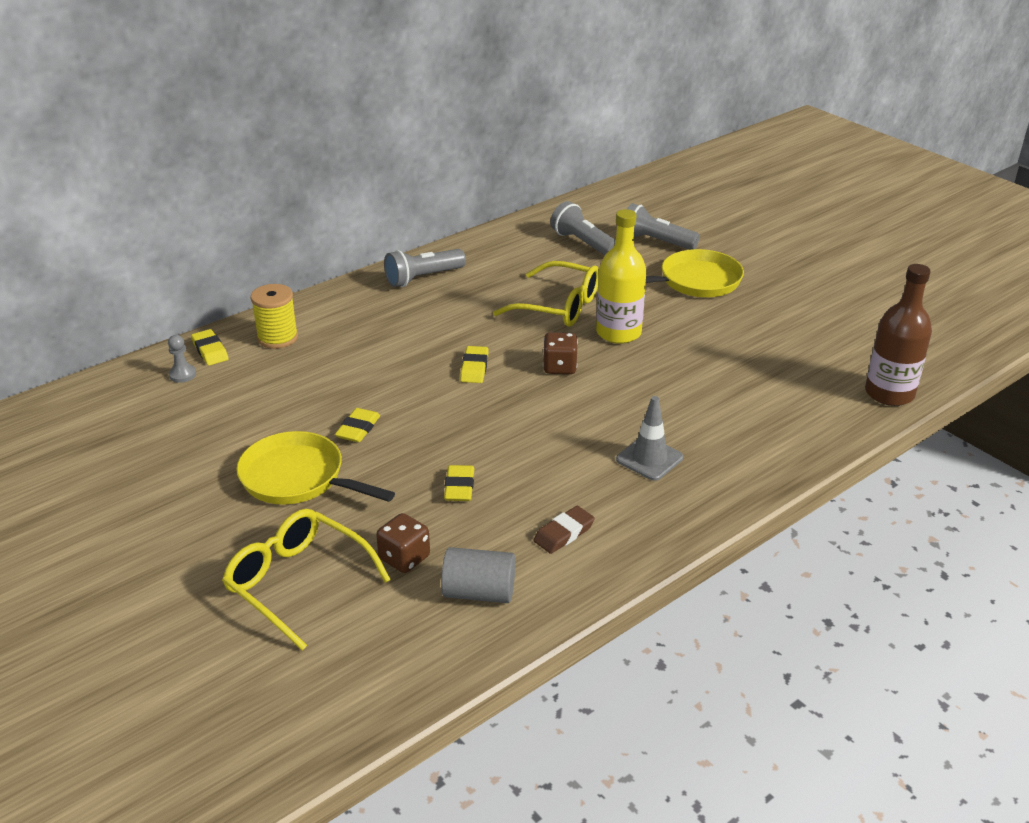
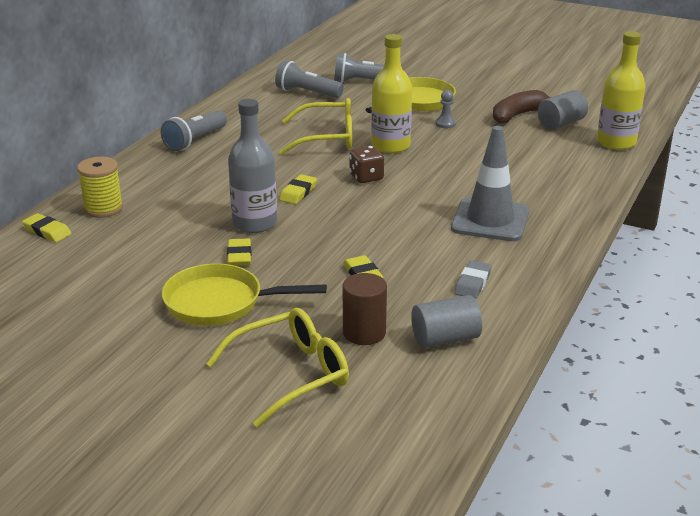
camera: 25 degrees left, 5 degrees down
grey pawn [168,335,196,383] -> grey pawn moved to [435,90,456,128]
yellow glasses [222,509,391,650] -> yellow glasses turned 135 degrees clockwise [206,308,349,427]
brown dice [376,513,430,573] -> brown cylinder [343,273,387,345]
yellow eraser [460,346,489,383] -> yellow eraser turned 45 degrees clockwise [279,174,317,204]
brown eraser [533,506,595,554] -> grey eraser [454,260,491,299]
grey traffic cone [616,396,683,481] -> grey traffic cone [451,126,529,241], size x1.59
brown bottle [865,264,932,406] -> yellow bottle [597,31,646,150]
none -> grey bottle [228,99,277,233]
none -> brown banana [493,90,551,124]
none -> grey cylinder [538,90,588,130]

